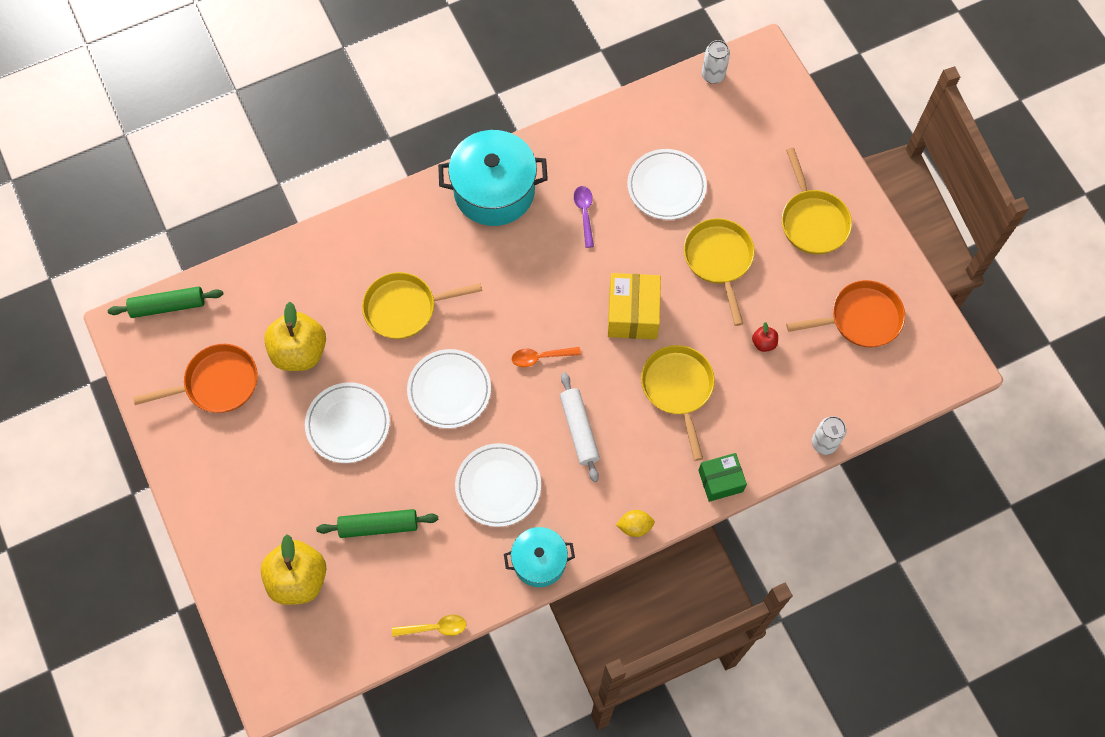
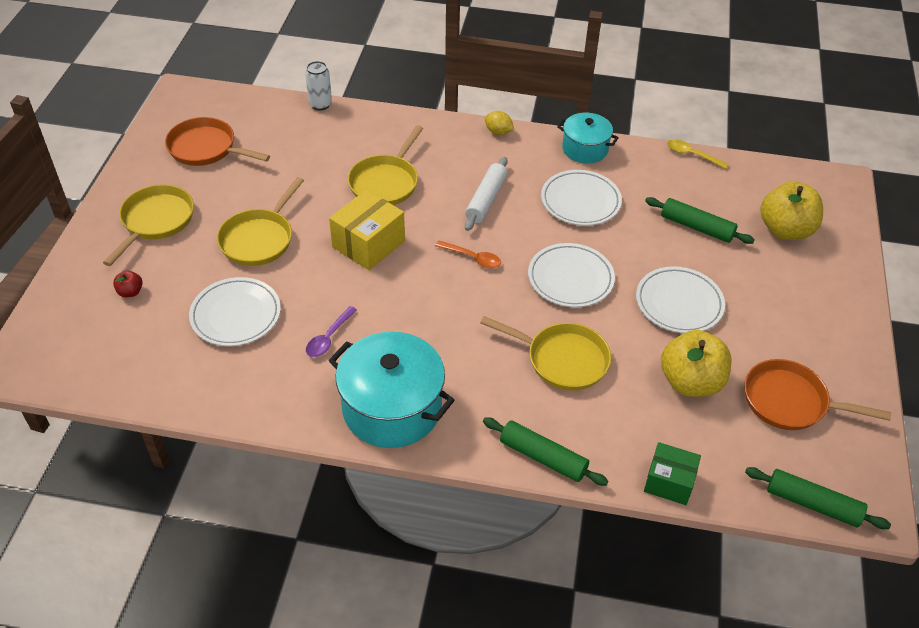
camera: 145 degrees left, 20 degrees down
green box [698,453,747,502] -> green box moved to [644,442,701,505]
white can [702,40,730,84] -> none
red apple [752,322,778,352] -> red apple moved to [113,270,143,297]
none -> green rolling pin [483,417,608,486]

